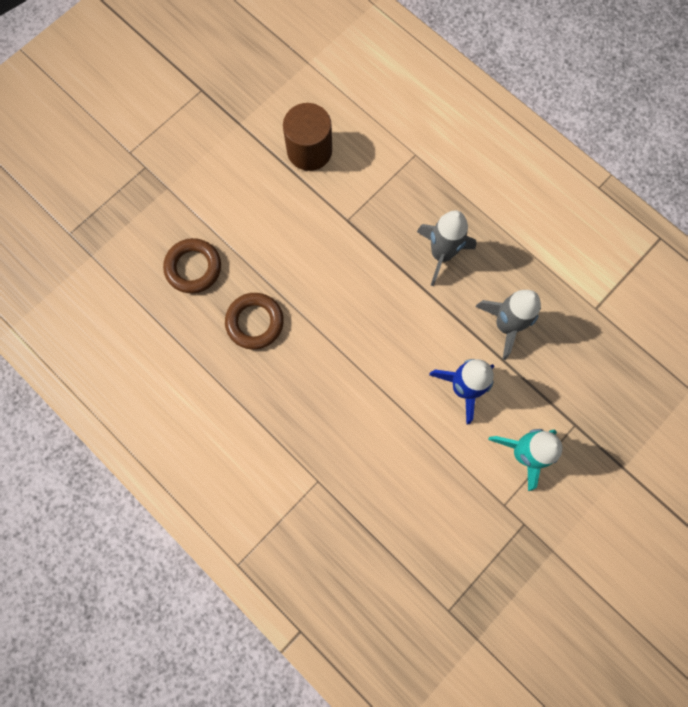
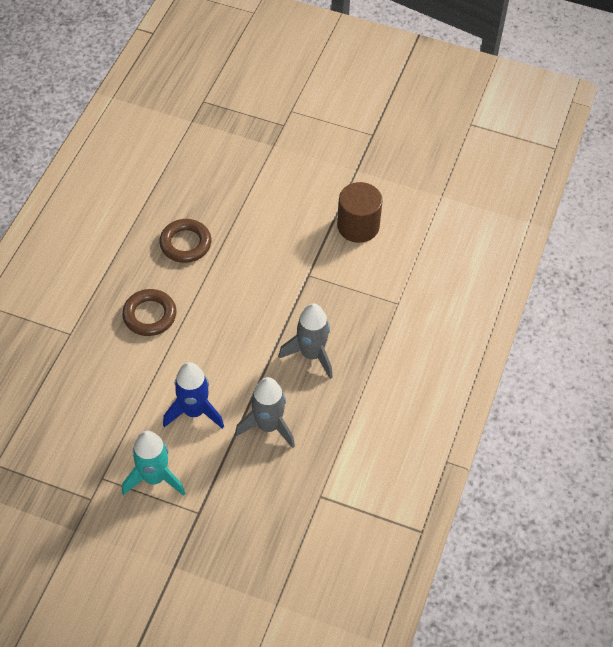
camera: 65 degrees right, 20 degrees down
brown ring [163,238,221,293] -> brown ring moved to [122,289,177,336]

